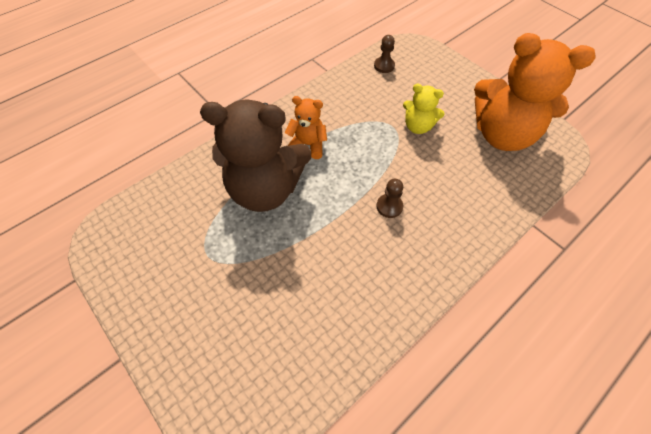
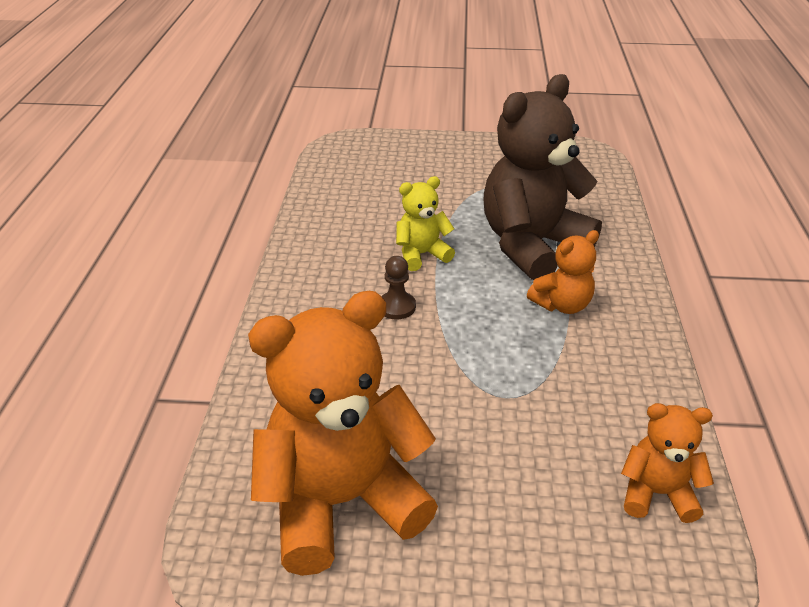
camera: 135 degrees right, 20 degrees down
brown pawn [374,35,395,73] -> orange teddy bear [621,403,714,523]
yellow teddy bear [403,84,445,134] -> yellow teddy bear moved to [396,176,455,271]

